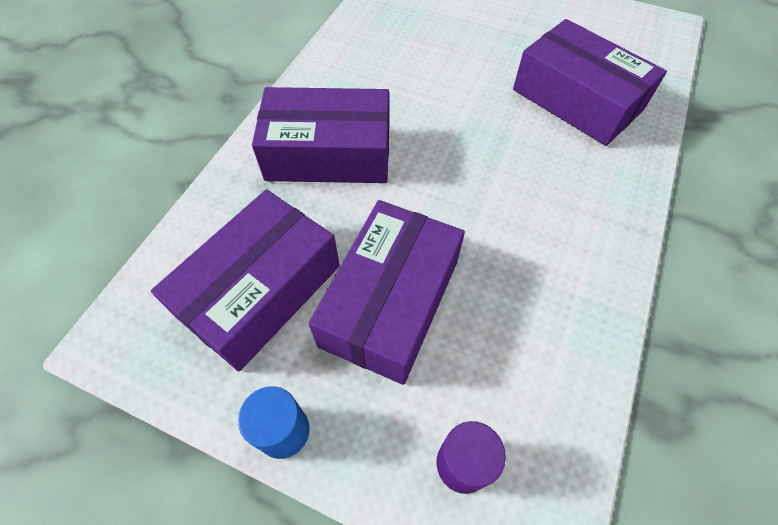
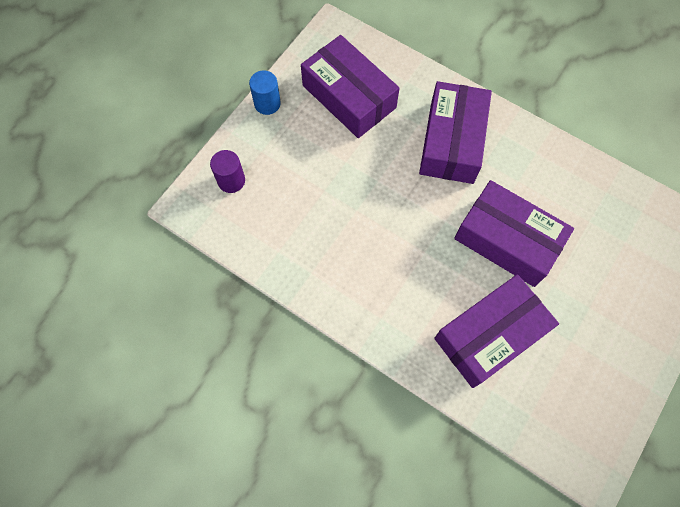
camera: 100 degrees right, 10 degrees up
purple box [308,200,465,385] -> purple box moved to [454,180,574,287]

